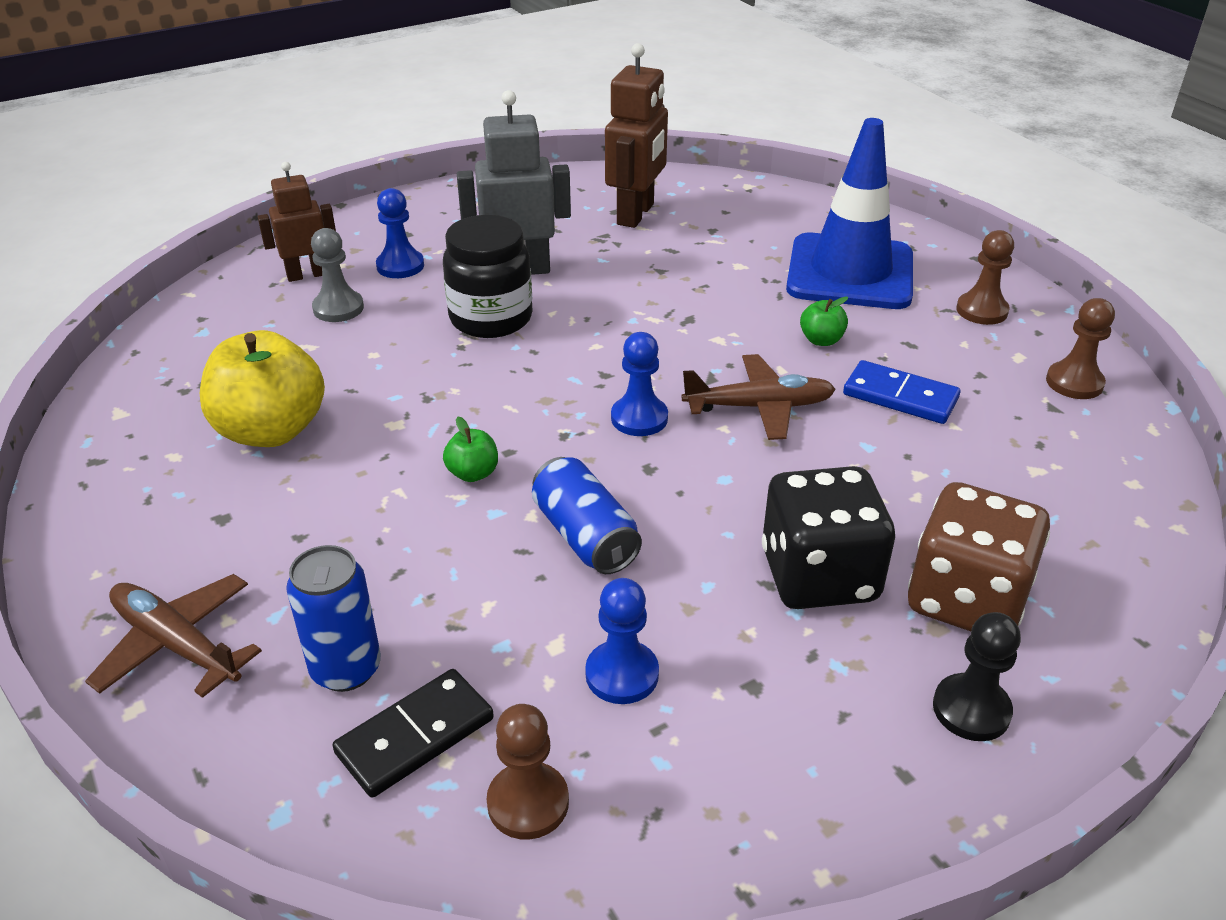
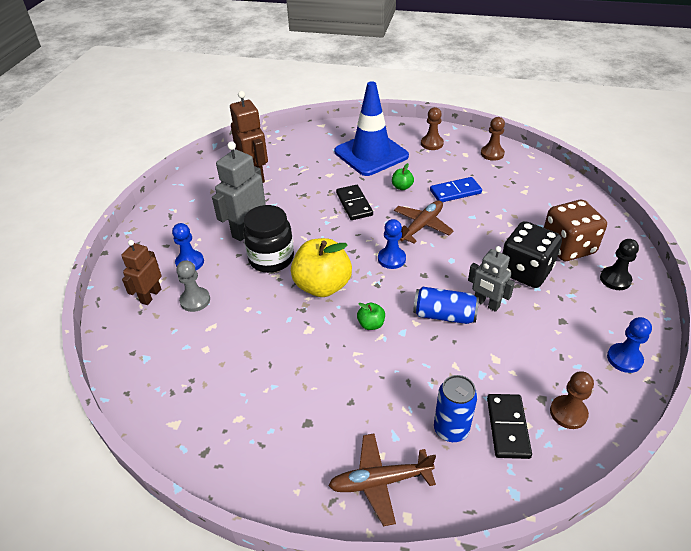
camera: 45 degrees left, 5 degrees up
yellow apple [200,330,325,447] -> yellow apple moved to [291,238,352,297]
blue pawn [585,578,659,704] -> blue pawn moved to [607,317,652,373]
none -> black domino [336,185,373,220]
none -> grey robot [468,246,515,312]

